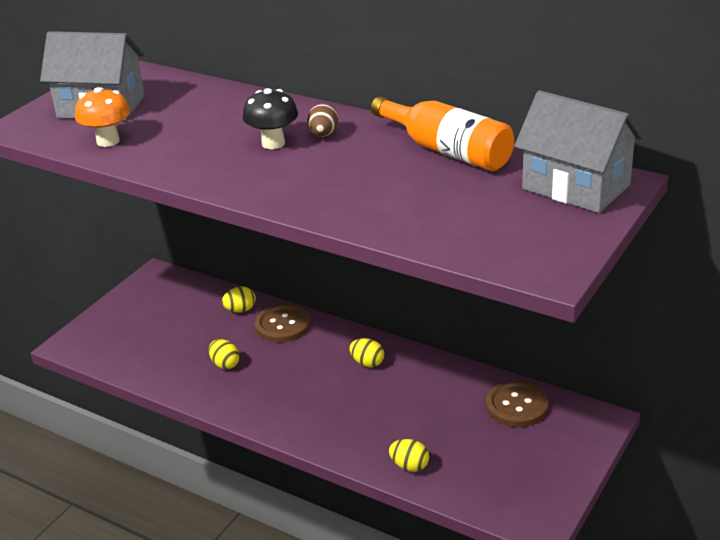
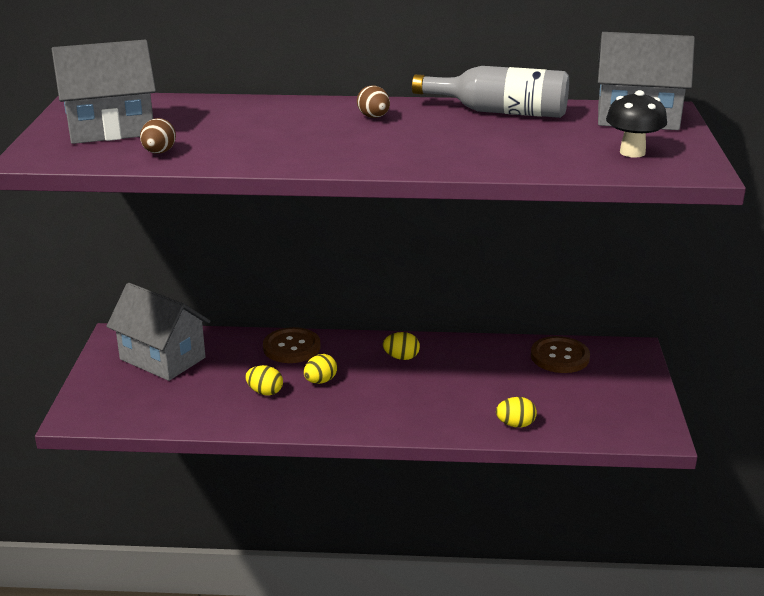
camera: 30 degrees left, 5 degrees down
orange mushroom [75,87,130,147] -> brown egg [140,118,176,154]
yellow egg [222,286,256,312] -> yellow egg moved to [304,354,337,384]
black mushroom [243,88,298,149] -> black mushroom moved to [606,90,667,158]
orange bottle [371,96,514,171] -> grey bottle [412,66,569,118]
none -> grey house [106,283,210,381]

